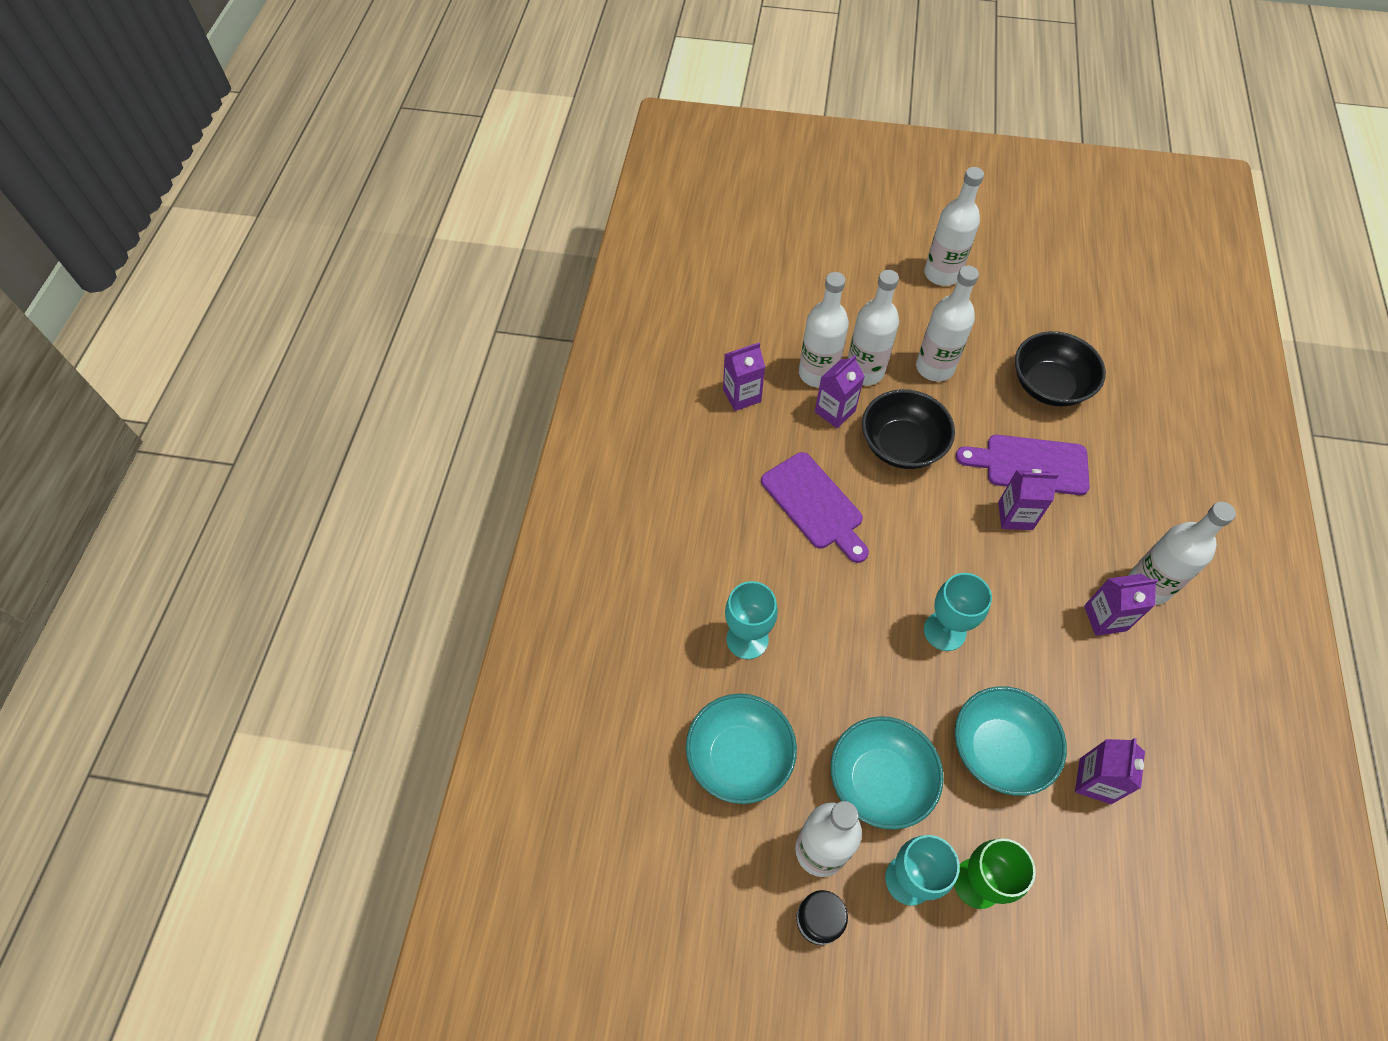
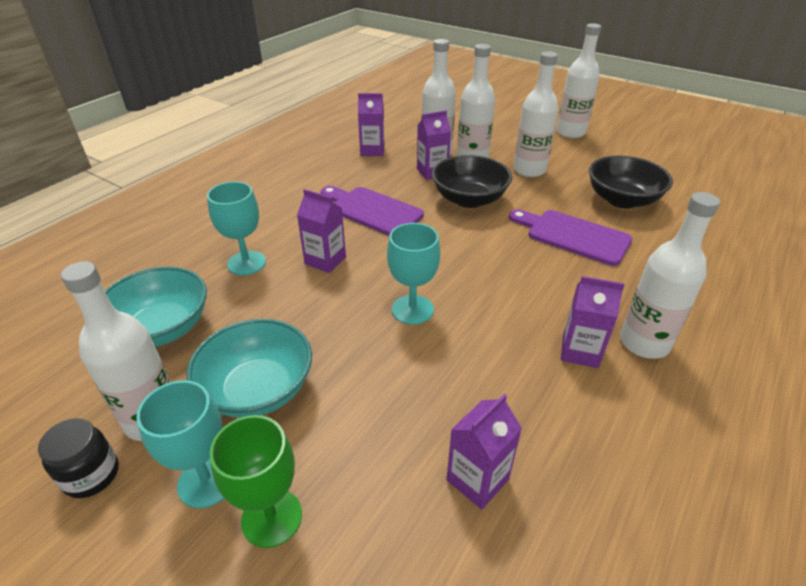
camera: 25 degrees right, 20 degrees down
purple cutting board [761,452,869,563] -> purple cutting board turned 135 degrees clockwise [321,186,424,236]
turquoise bowl [955,686,1067,796] -> none
purple carton [998,469,1059,530] -> purple carton moved to [297,189,346,273]

